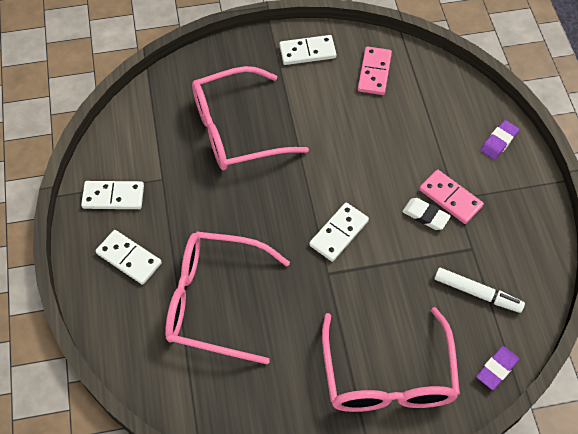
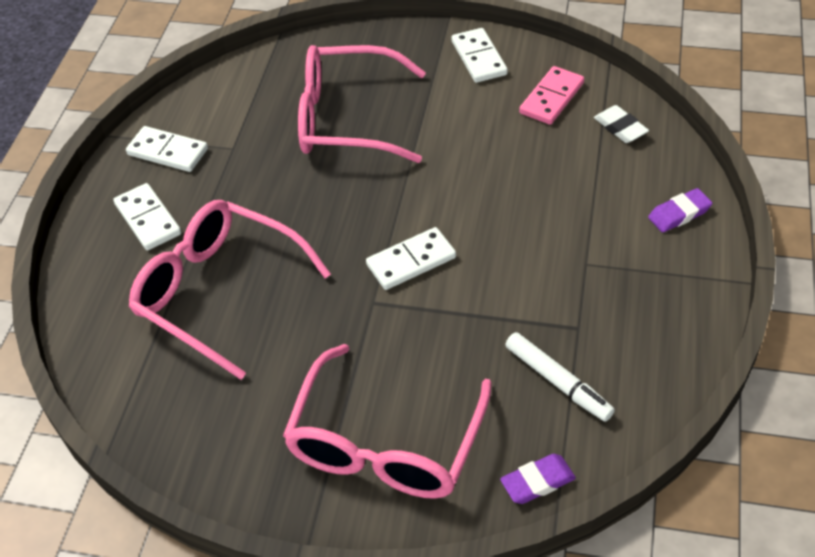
camera: 25 degrees right, 10 degrees down
white domino [279,35,336,65] -> white domino turned 60 degrees clockwise [452,28,508,83]
white eraser [402,198,451,230] -> white eraser moved to [594,105,649,143]
pink domino [419,170,484,224] -> none

